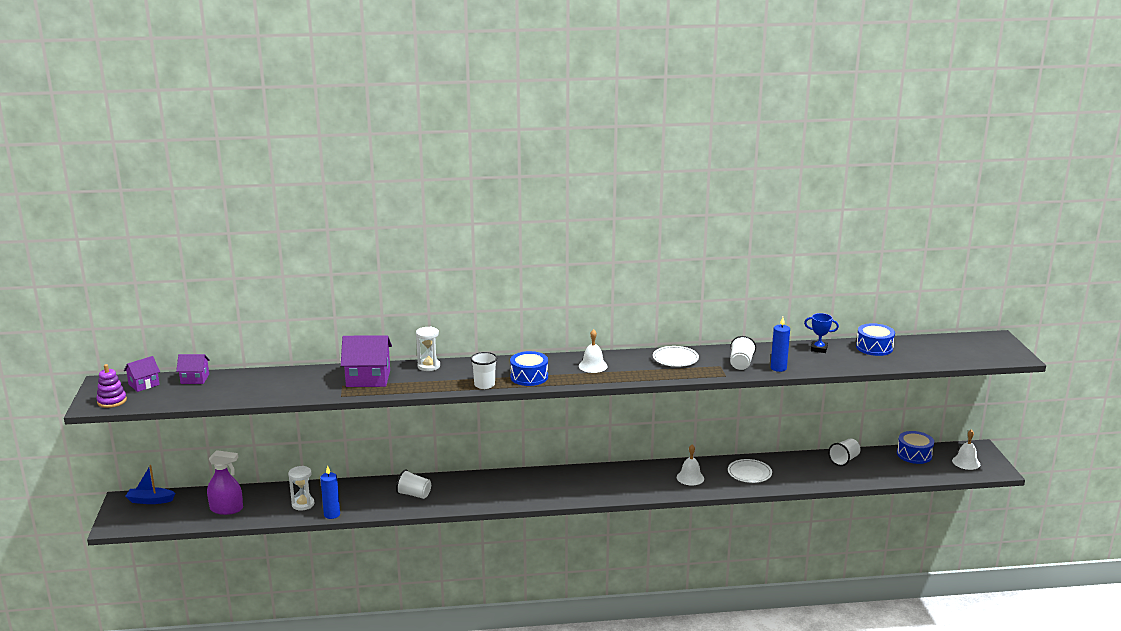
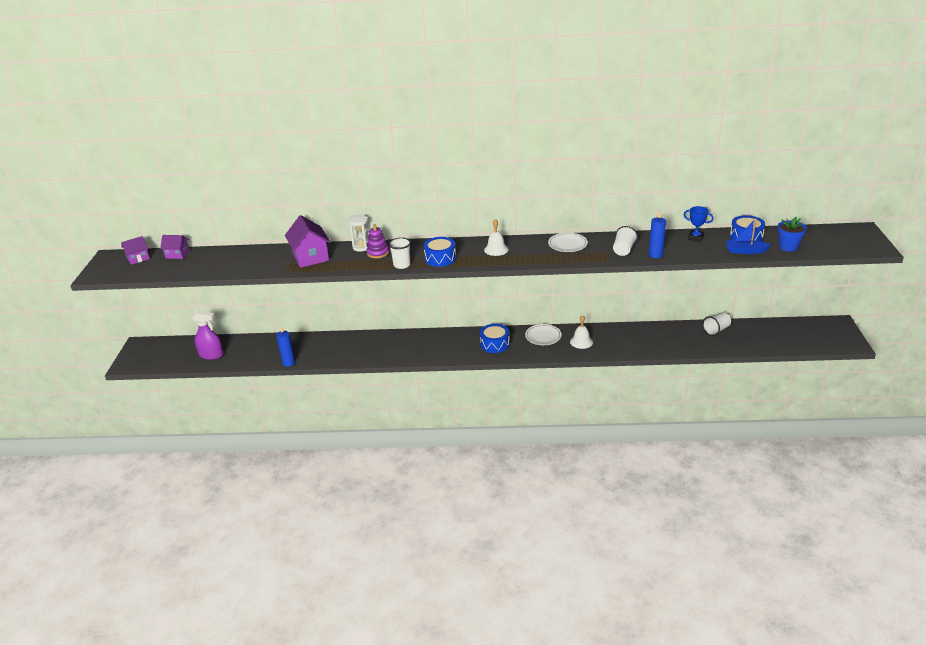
camera: 10 degrees right, 10 degrees up
purple stacking toy [96,364,127,408] -> purple stacking toy moved to [367,224,389,258]
blue boat [125,465,176,504] -> blue boat moved to [726,218,771,254]
white hourglass [288,466,314,511] -> none
purple house [341,335,392,387] -> purple house turned 60 degrees clockwise [285,215,330,268]
white cup [396,469,431,499] -> none
white plate [728,459,772,483] -> white plate moved to [525,324,562,345]
blue drum [897,431,934,464] -> blue drum moved to [480,324,510,353]
white bell [952,429,980,470] -> none
none -> blue flower pot [777,217,807,252]

